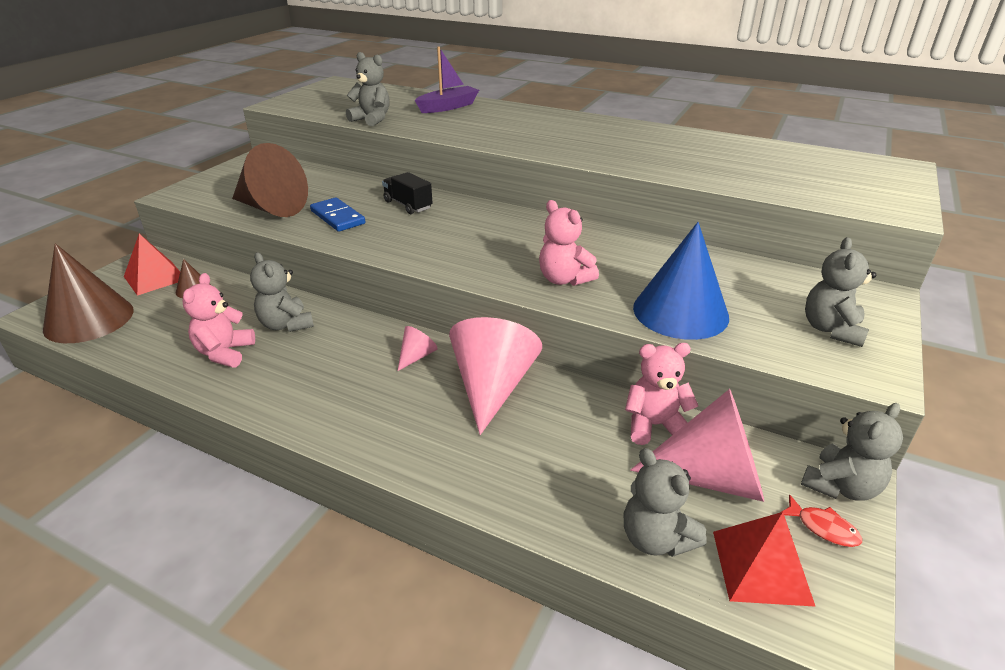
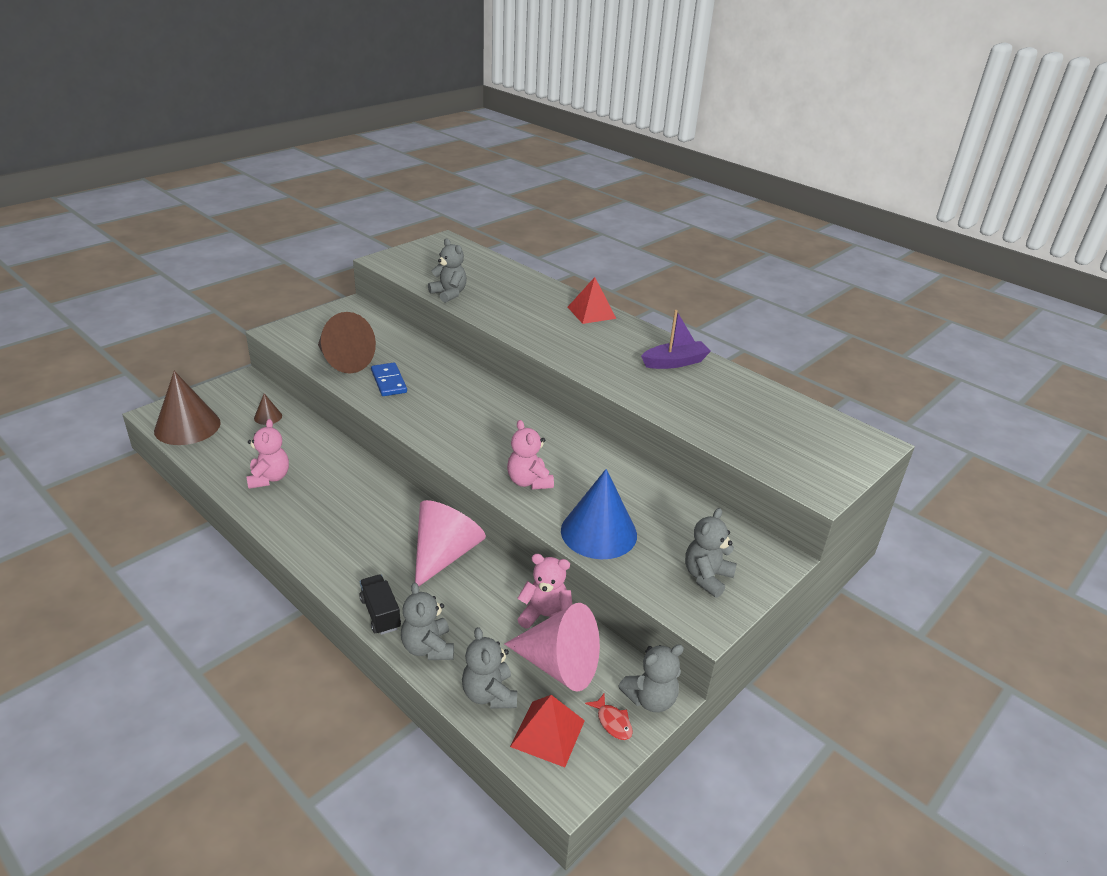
camera: 15 degrees right, 0 degrees up
red pyramid [124,234,180,296] -> red pyramid moved to [568,277,616,324]
pink teddy bear [182,273,255,367] -> pink teddy bear turned 150 degrees clockwise [246,419,289,489]
grey teddy bear [250,252,314,332] -> grey teddy bear moved to [401,582,454,660]
black truck [382,172,432,214] -> black truck moved to [359,575,401,635]
pink cone [398,326,438,371] -> none
purple boat [415,46,479,113] -> purple boat moved to [641,310,711,369]

